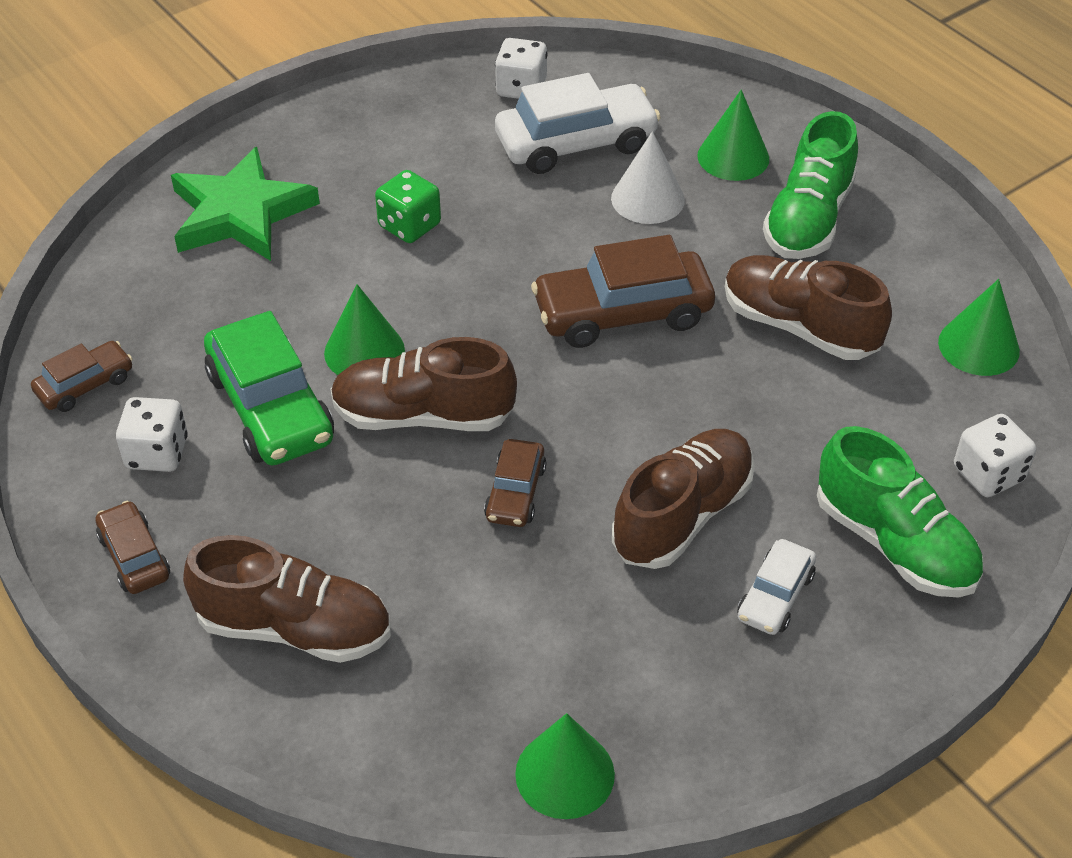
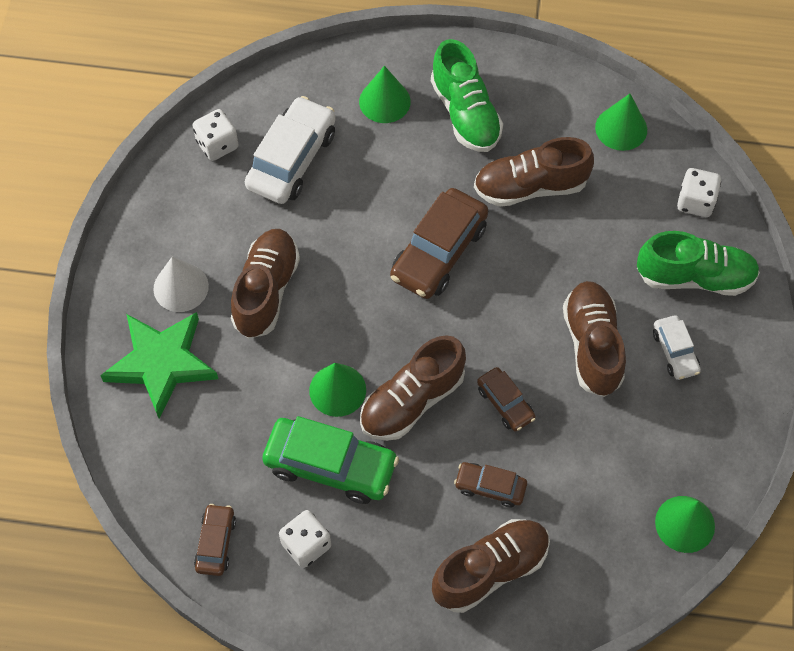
camera: 45 degrees left, 15 degrees up
brown car [96,501,170,594] -> brown car moved to [454,462,527,508]
green dice [375,170,441,243] -> brown shoe [231,229,300,339]
white cone [611,131,685,224] -> white cone moved to [154,257,209,312]

